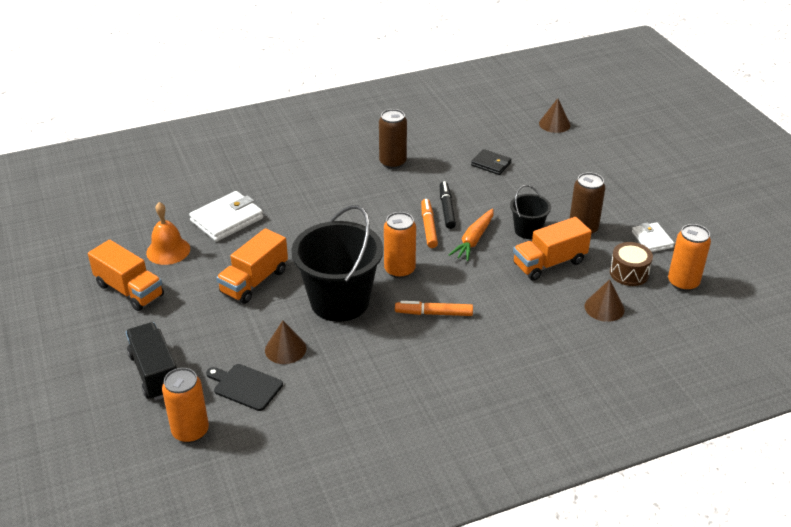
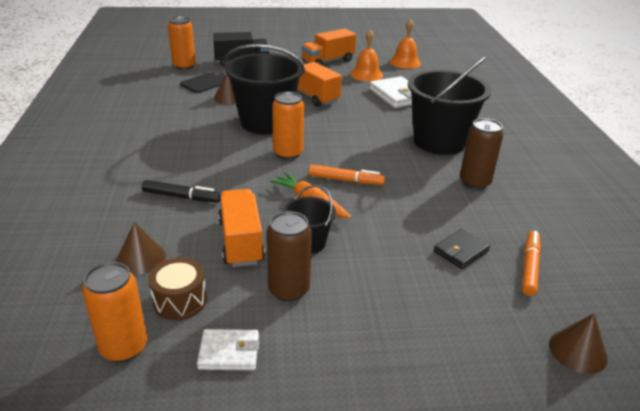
camera: 105 degrees right, 5 degrees down
orange marker [395,301,473,316] -> orange marker moved to [522,231,541,296]
black marker [440,181,456,229] -> black marker moved to [142,180,220,203]
none -> orange bell [390,19,421,69]
none -> black bucket [408,56,491,155]

